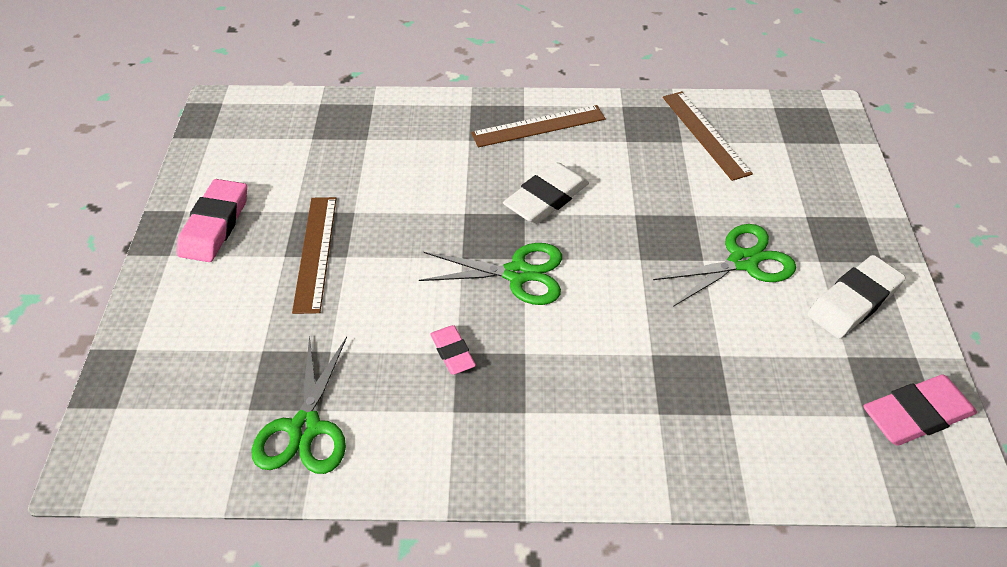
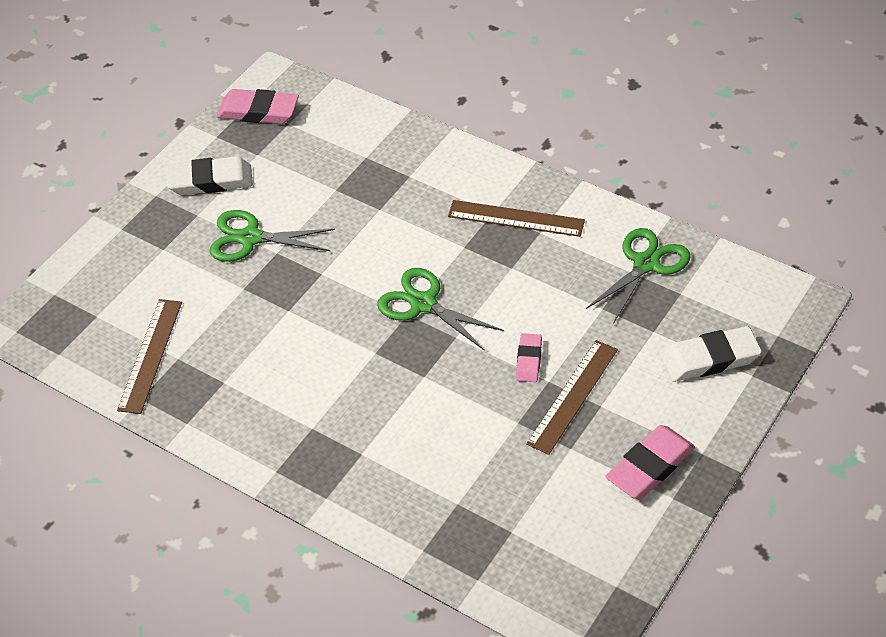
camera: 145 degrees left, 0 degrees up
pink eraser [430,325,476,375] -> pink eraser moved to [516,333,542,382]
brown ruler [471,105,606,147] -> brown ruler moved to [448,200,585,237]
white eraser [503,162,589,224] -> white eraser moved to [661,326,762,382]

